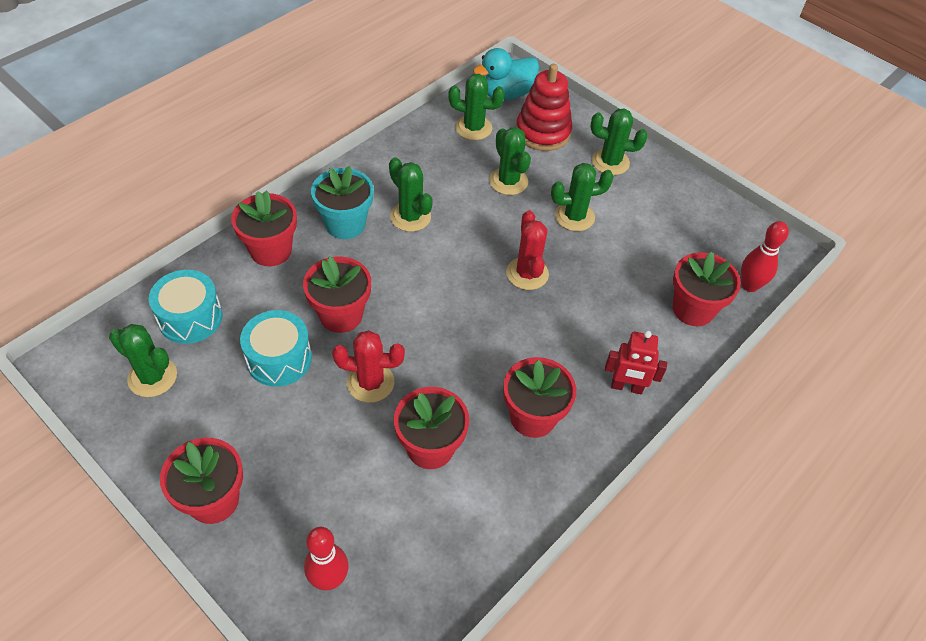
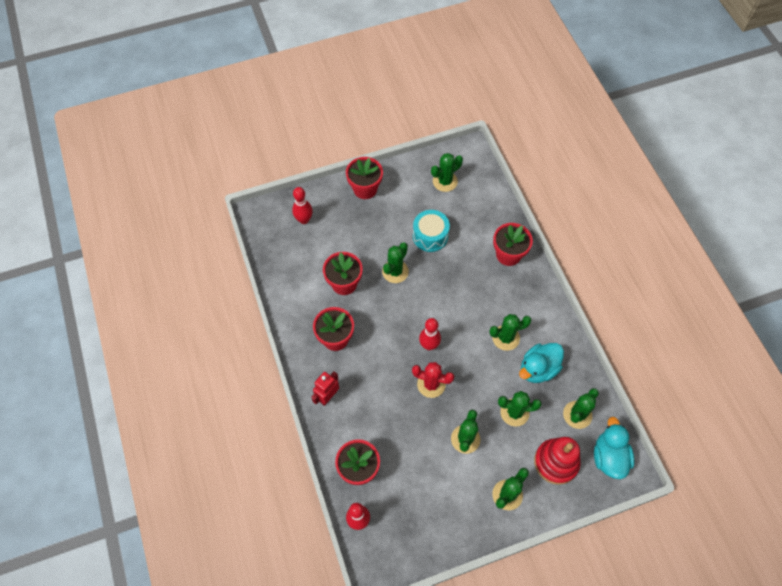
camera: 120 degrees right, 10 degrees up
turquoise drum [149,270,223,344] -> none
red flower pot [303,256,371,333] -> none
turquoise flower pot [311,166,374,239] -> none
red cactus [332,330,405,403] -> green cactus [382,242,409,283]
none -> red bowling pin [419,318,441,350]
none -> turquoise duck [519,343,564,383]

